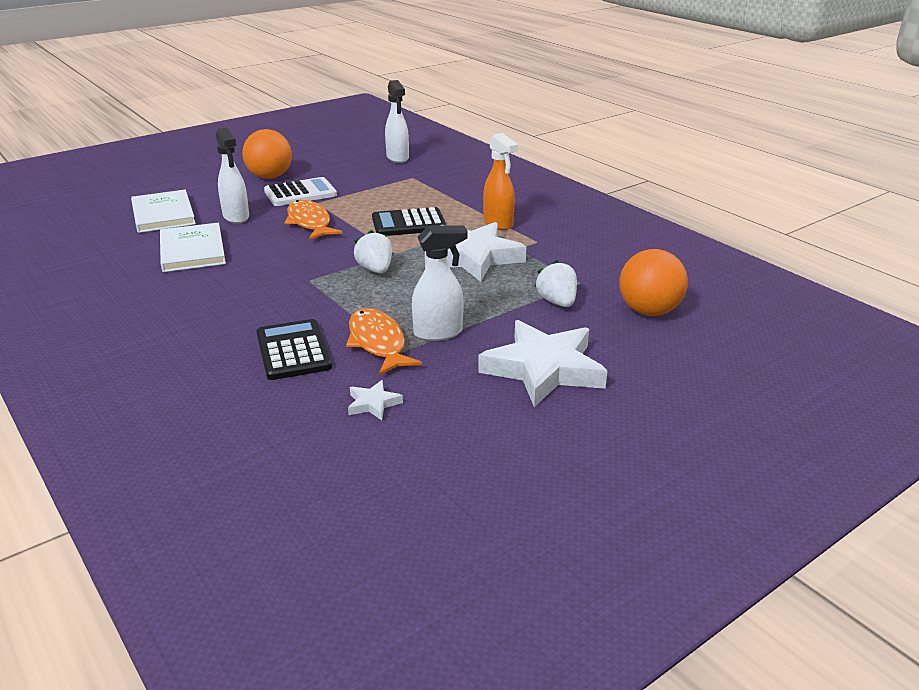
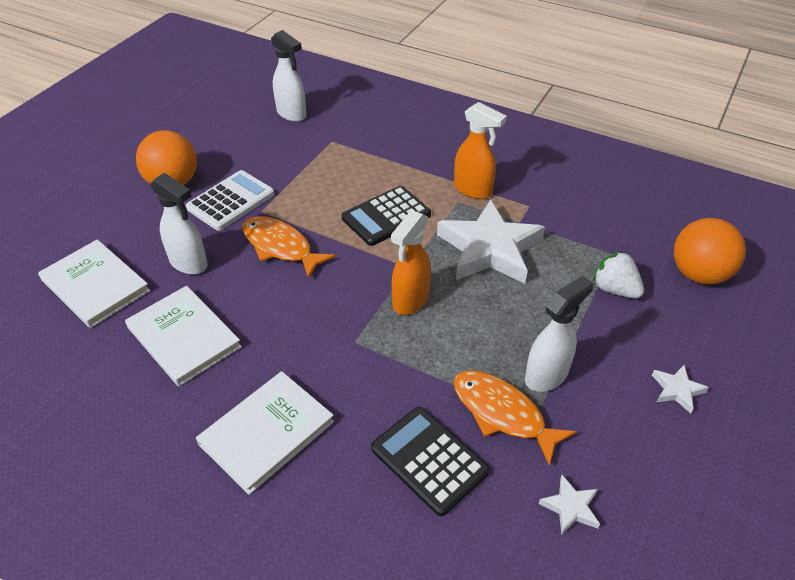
camera: 25 degrees left, 15 degrees up
white strawberry [354,230,392,274] -> orange spray bottle [391,210,431,315]
white star [478,320,608,407] -> white star [652,365,709,413], size x0.42
none -> white book [196,371,334,495]

